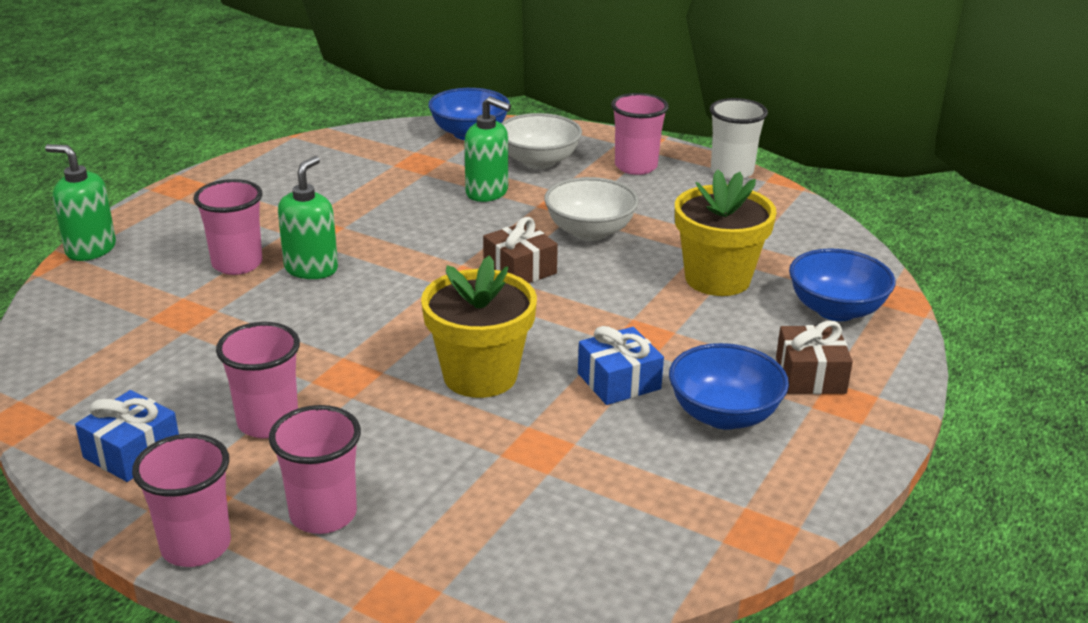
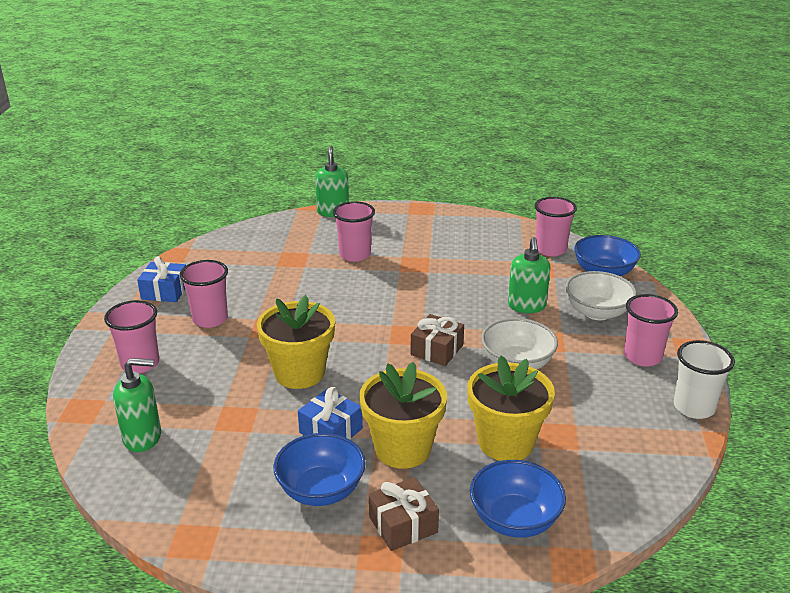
camera: 65 degrees right, 0 degrees up
pink cup [132,434,231,567] -> pink cup moved to [535,197,577,256]
green soap dispenser [278,156,338,279] -> green soap dispenser moved to [113,358,161,452]
none -> yellow flower pot [359,362,447,469]

